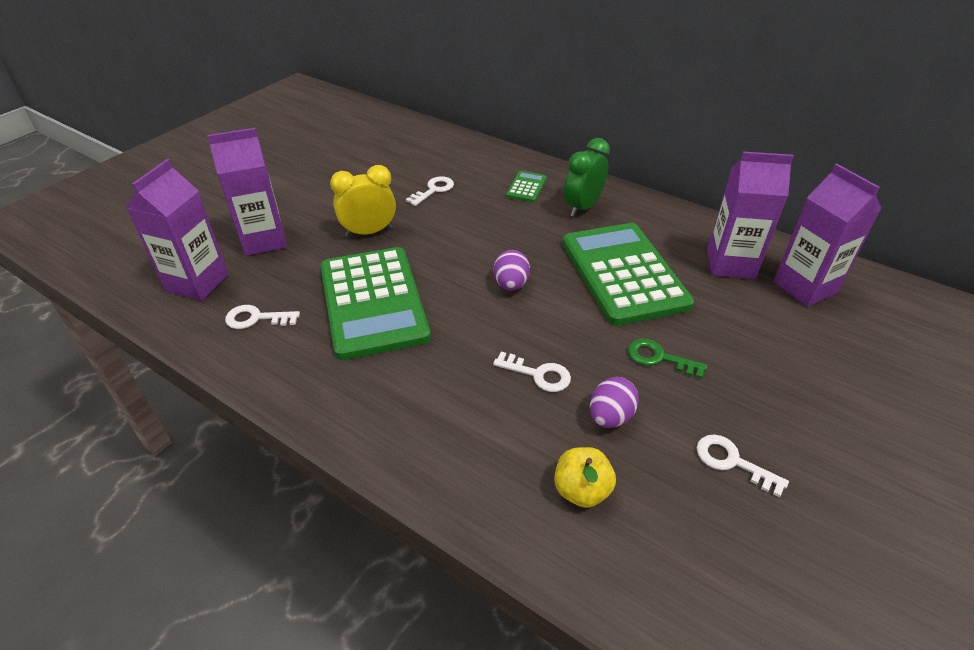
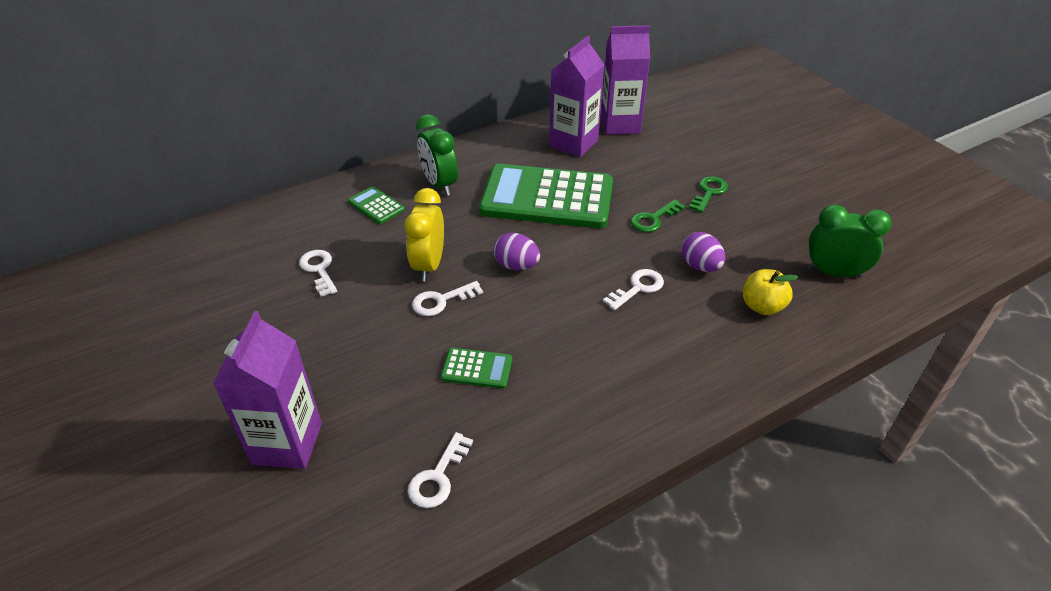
camera: 65 degrees left, 0 degrees up
purple carton [126,159,229,301] -> none
green calculator [320,247,431,360] -> green calculator [441,348,512,389], size x0.41
yellow clock [330,165,396,237] -> yellow clock moved to [405,188,444,281]
white key [697,434,789,497] -> white key moved to [412,281,483,316]
none -> green key [689,176,728,213]
none -> green clock [807,204,891,278]

